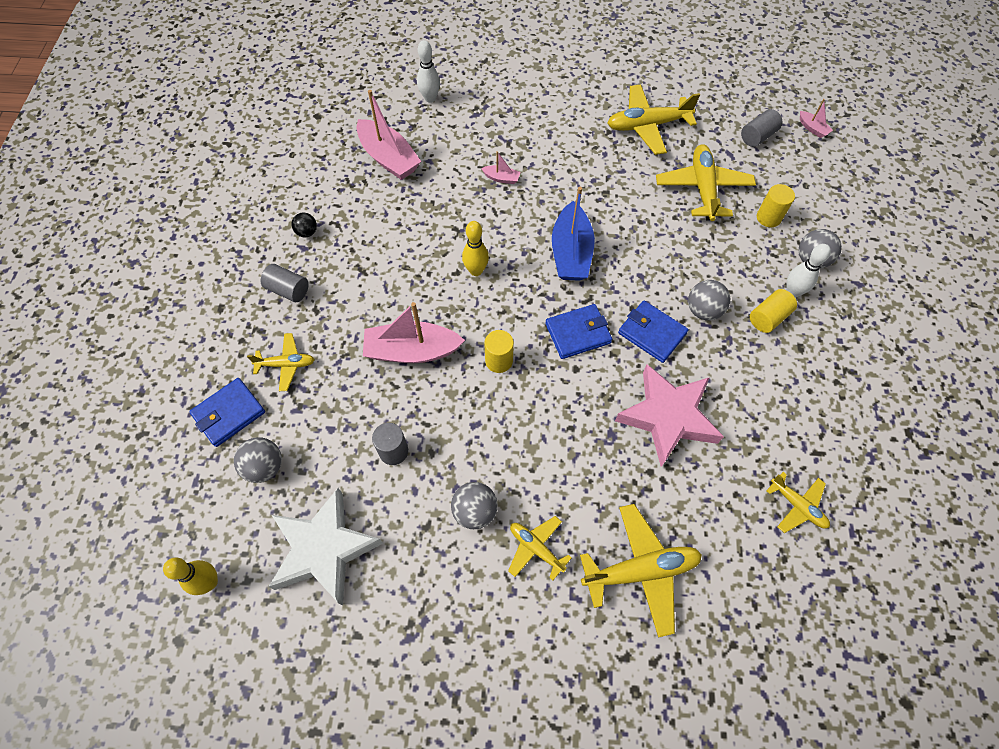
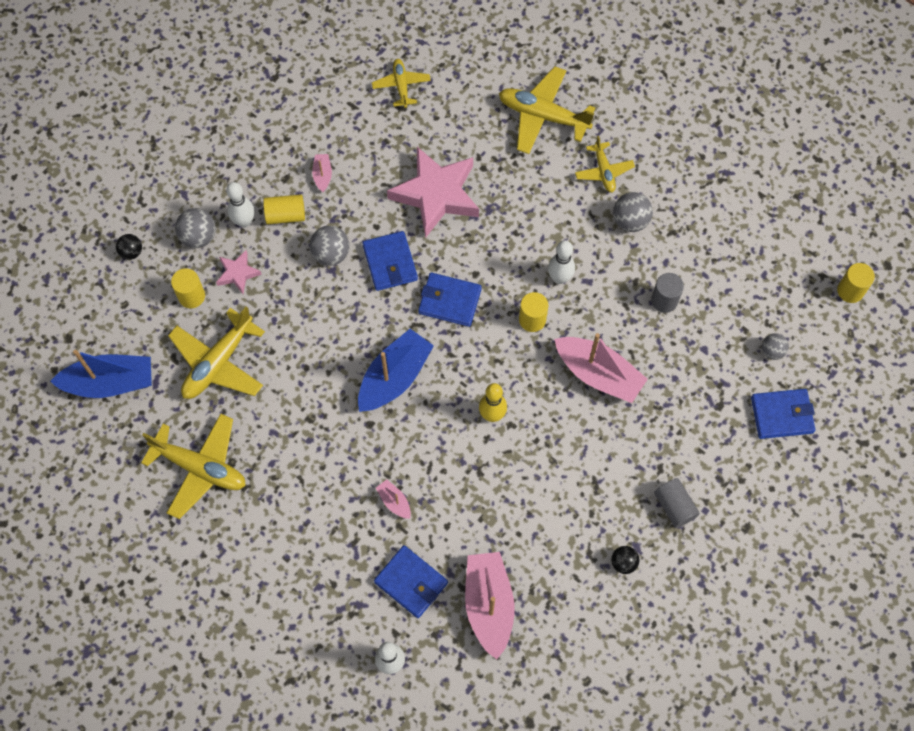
camera: 145 degrees left, 5 degrees up
yellow bowling pin [163,558,218,595] -> yellow cylinder [837,263,875,303]
grey ball [234,437,282,483] -> grey ball [762,333,789,360], size x0.65
yellow plane [247,333,315,391] -> none
white star [268,488,383,606] -> none
grey cylinder [741,109,782,147] -> blue boat [50,350,152,398]
pink boat [800,99,833,138] -> pink boat moved to [312,154,332,192]
none -> black ball [116,234,142,260]
none -> pink star [216,250,262,294]
none -> blue wallet [374,545,448,618]
none -> white bowling pin [548,240,575,284]

